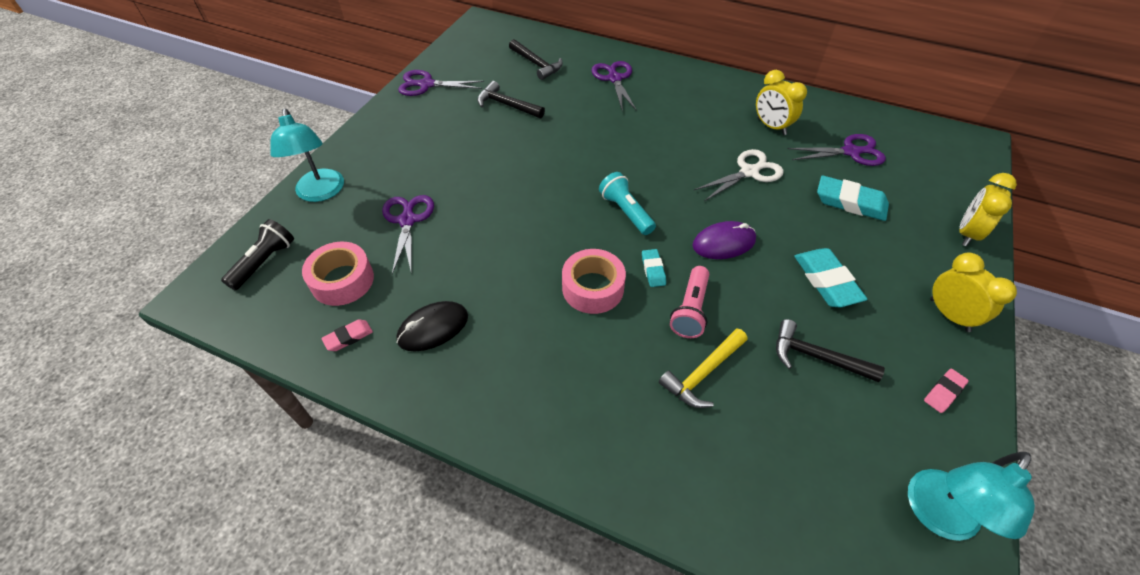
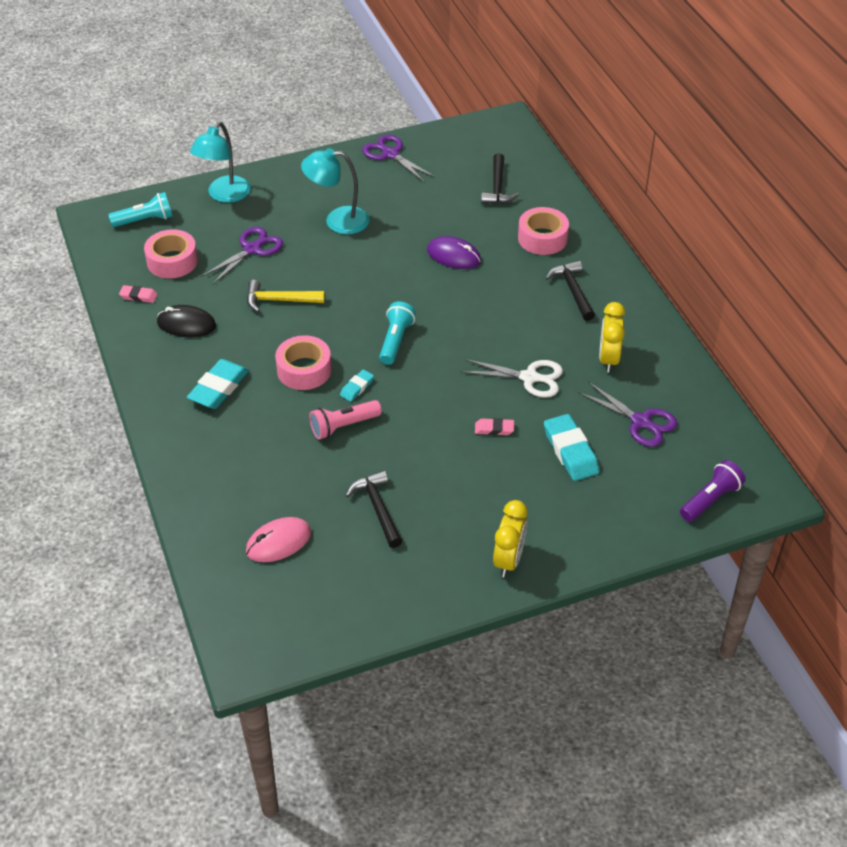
camera: 45 degrees right, 5 degrees down
black flashlight [221,219,294,290] -> turquoise flashlight [109,192,173,227]
black hammer [477,81,545,118] -> black hammer moved to [546,261,595,321]
purple scissors [591,61,637,112] -> pink tape [518,207,569,255]
yellow hammer [659,328,748,408] -> yellow hammer moved to [247,280,325,312]
purple mouse [692,221,756,259] -> purple mouse moved to [427,236,481,269]
turquoise eraser [794,248,867,307] -> turquoise eraser moved to [187,359,249,409]
turquoise lamp [908,452,1035,541] -> turquoise lamp moved to [301,148,370,234]
pink eraser [924,369,969,413] -> pink eraser moved to [475,418,514,435]
yellow clock [959,173,1017,246] -> none
none -> pink mouse [246,517,311,562]
none -> purple flashlight [680,460,745,522]

